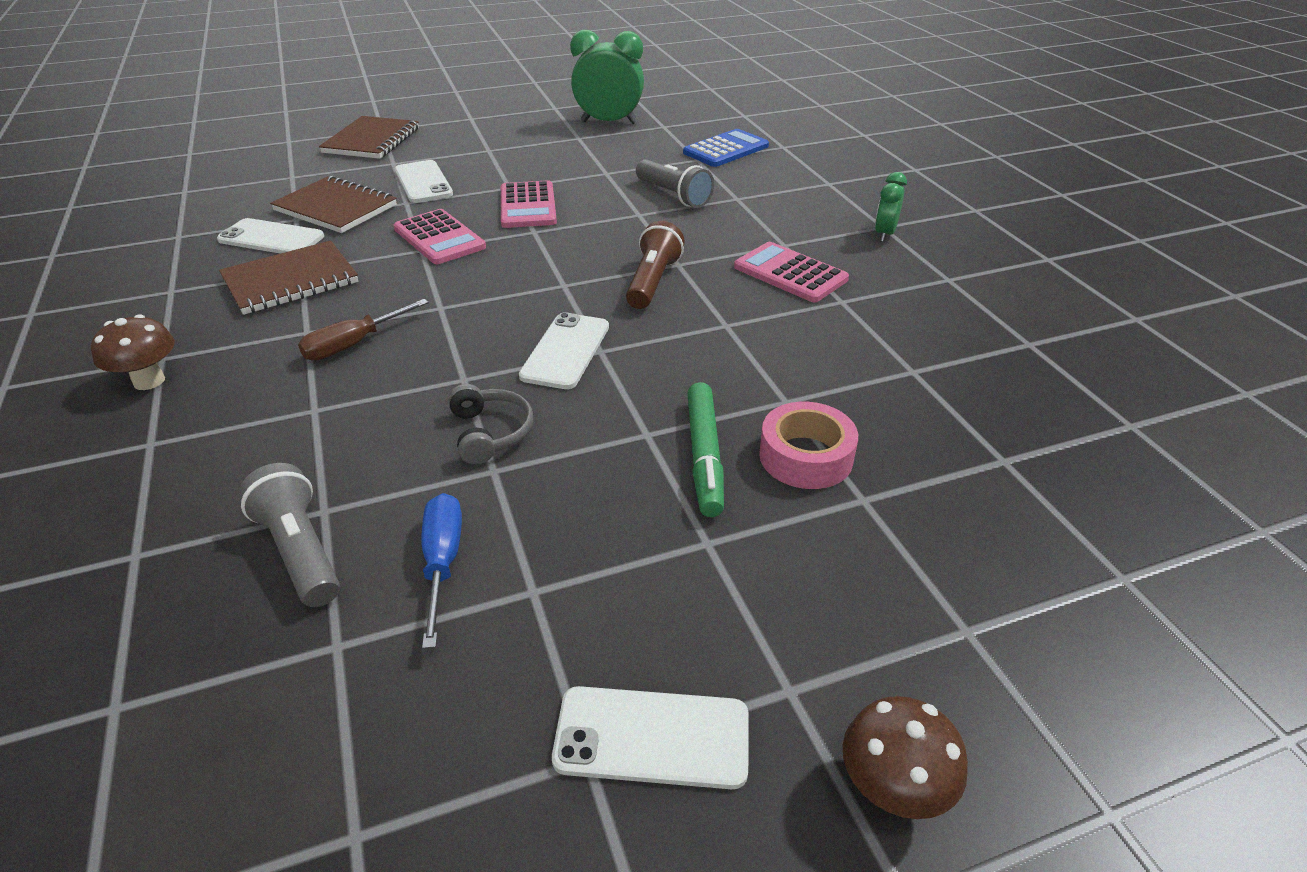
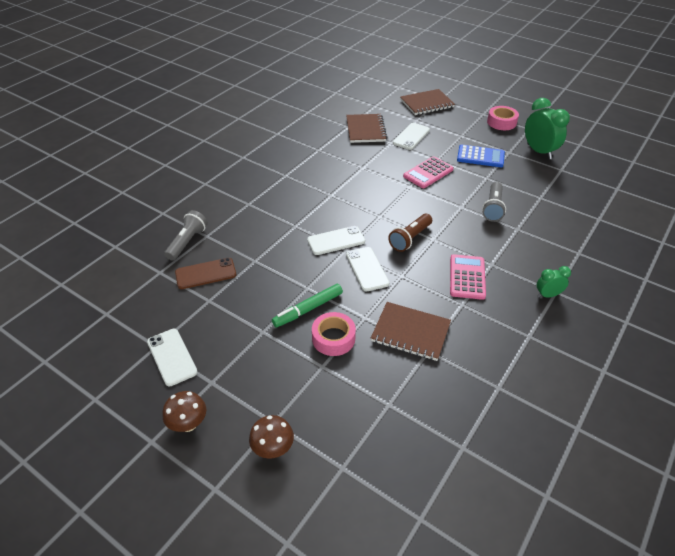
camera: 55 degrees right, 5 degrees up
brown mushroom [91,314,175,390] -> brown mushroom moved to [249,415,294,459]
white phone [217,218,324,254] -> white phone moved to [346,247,389,291]
brown notebook [219,241,358,315] -> brown notebook moved to [371,302,451,361]
brown screwdriver [298,299,429,361] -> none
pink calculator [394,209,486,264] -> none
blue screwdriver [421,493,462,649] -> brown phone [175,258,236,289]
grey headphones [448,384,533,465] -> none
brown flashlight [626,221,685,309] -> brown flashlight turned 150 degrees clockwise [388,213,432,252]
blue calculator [683,129,769,167] -> blue calculator moved to [457,145,505,167]
none -> pink tape [487,106,519,130]

